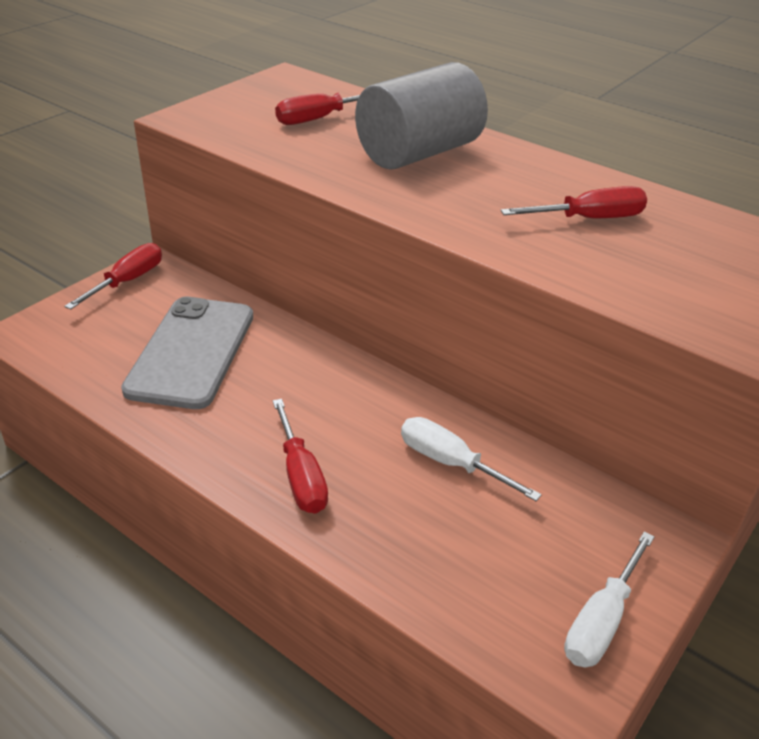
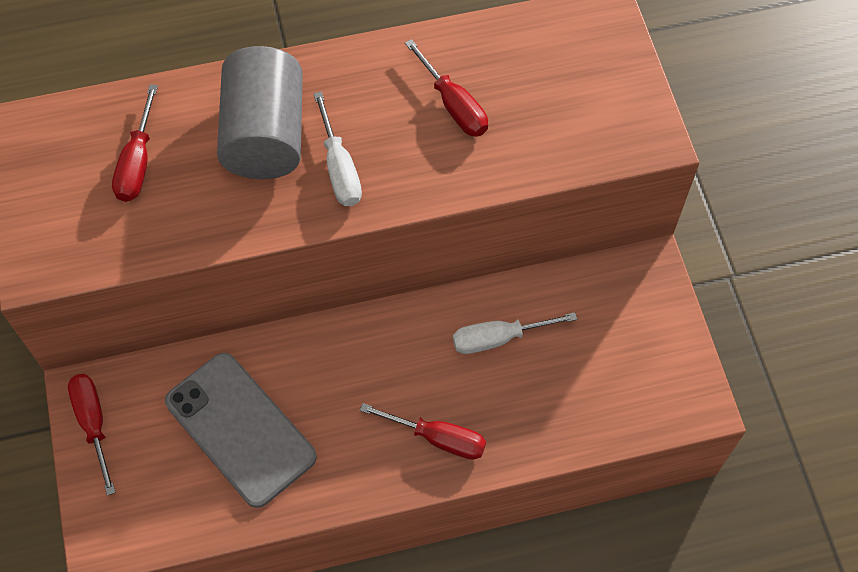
camera: 50 degrees left, 25 degrees up
red screwdriver [501,186,647,218] -> red screwdriver turned 120 degrees clockwise [405,39,488,137]
white screwdriver [564,531,655,667] -> white screwdriver moved to [313,91,362,206]

